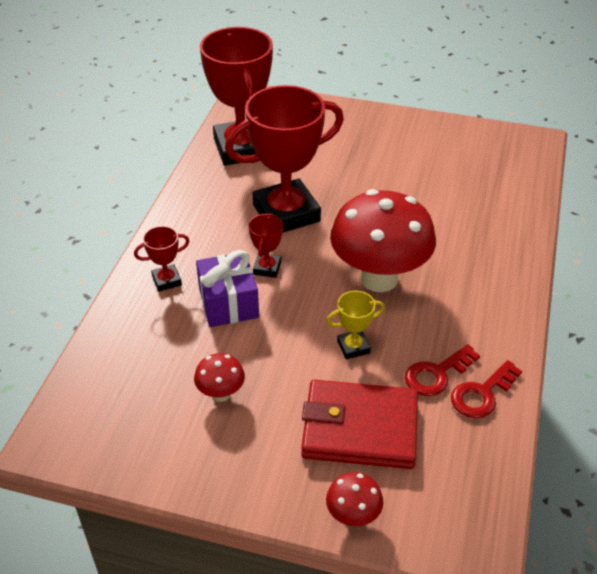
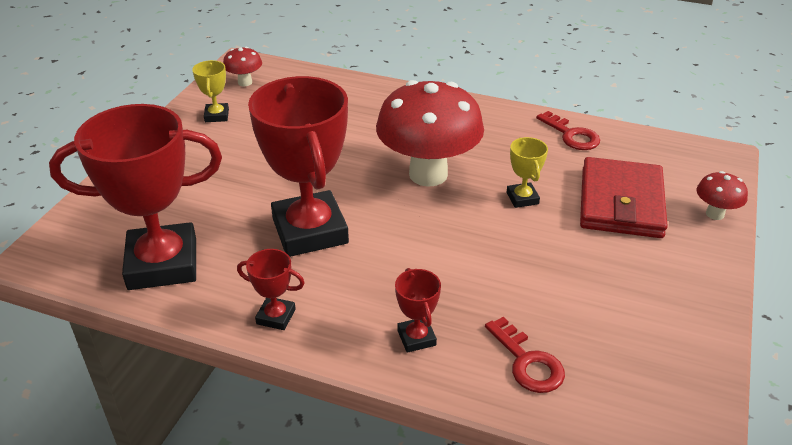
camera: 85 degrees left, 5 degrees down
red mushroom [194,353,245,402] -> red mushroom moved to [223,47,262,86]
purple gift [196,250,259,327] -> none
red trophy [248,213,283,278] -> red trophy moved to [237,249,305,330]
red key [405,344,480,396] -> red key moved to [485,317,565,393]
none -> yellow trophy [192,60,229,122]

